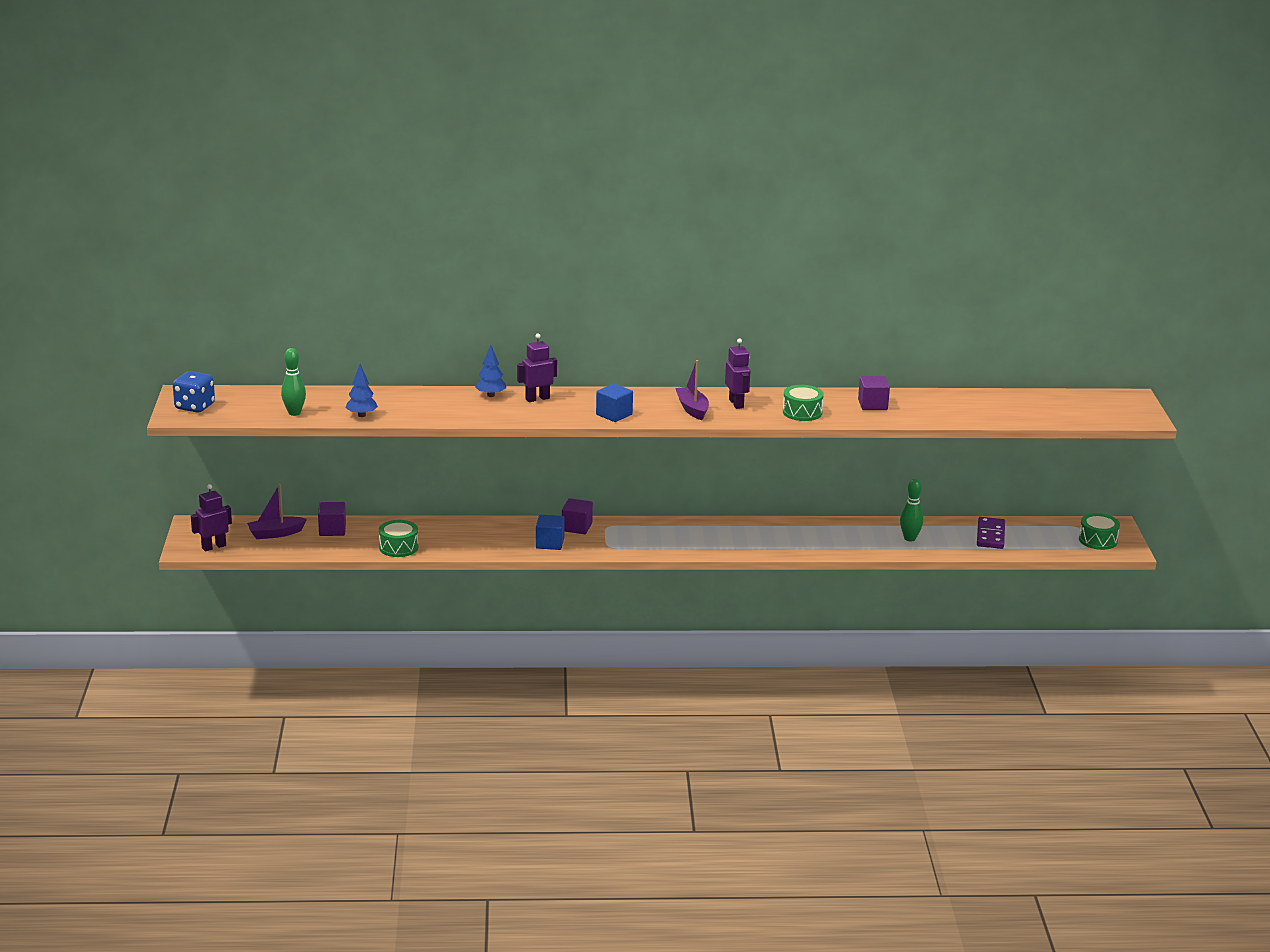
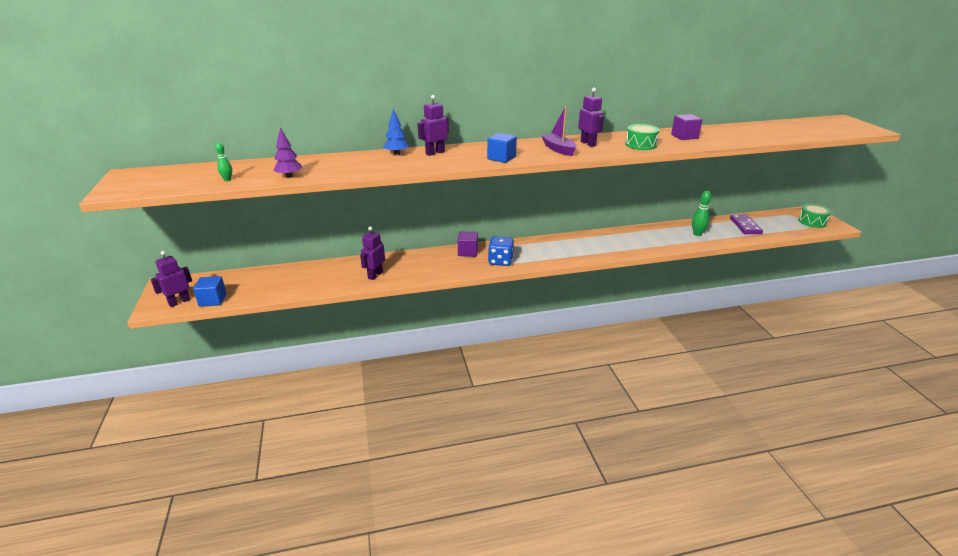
camera: 10 degrees left, 5 degrees up
blue dice [173,371,215,413] -> blue dice moved to [488,236,514,266]
purple boat [247,484,307,539] -> none
green bowling pin [281,348,306,416] -> green bowling pin [215,142,232,181], size x0.62
purple cube [318,502,346,536] -> none
blue tree [345,364,378,417] -> purple tree [273,128,302,178]
green drum [379,520,418,557] -> none
blue cube [536,514,565,550] -> blue cube moved to [193,276,227,307]
none -> purple robot [360,226,385,280]

